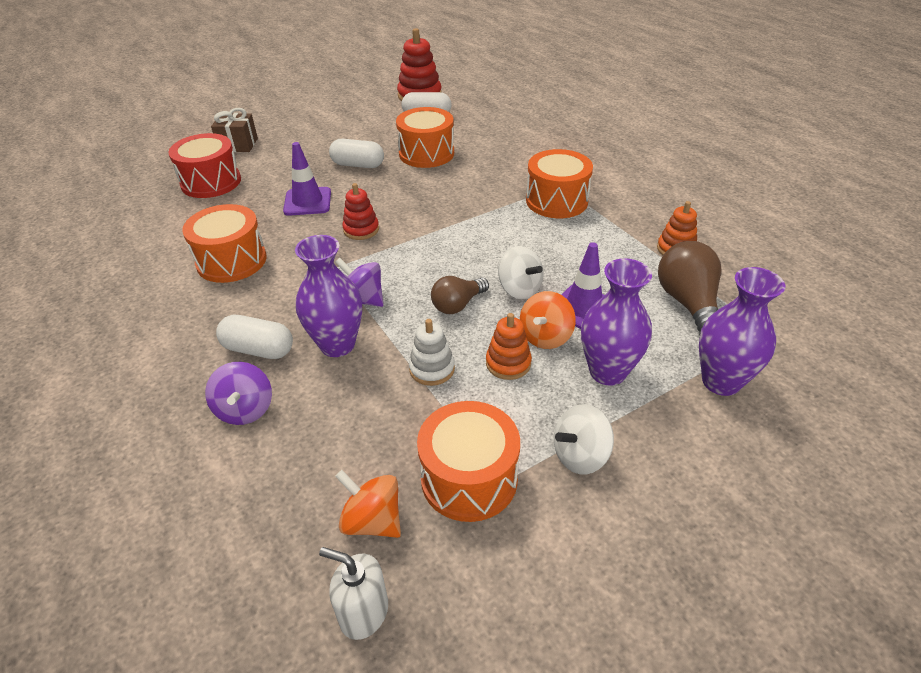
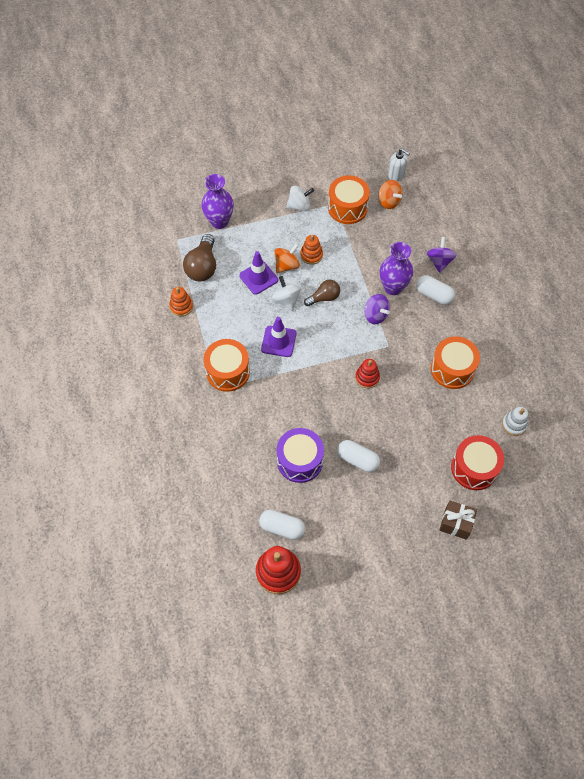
camera: 165 degrees left, 20 degrees up
purple traffic cone [283,142,331,216] -> purple traffic cone moved to [261,317,296,357]
orange drum [396,107,454,168] -> purple drum [277,428,324,483]
white stacking toy [409,319,455,386] -> white stacking toy moved to [502,407,528,436]
purple vase [581,258,652,385] -> none

